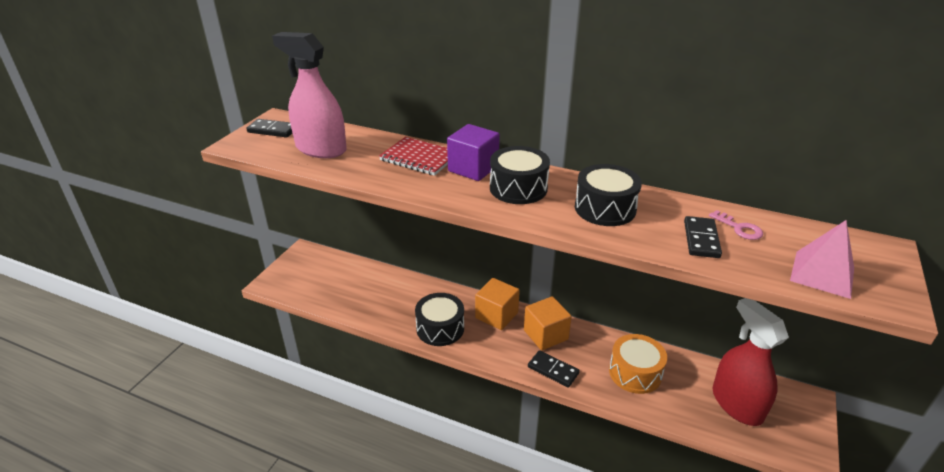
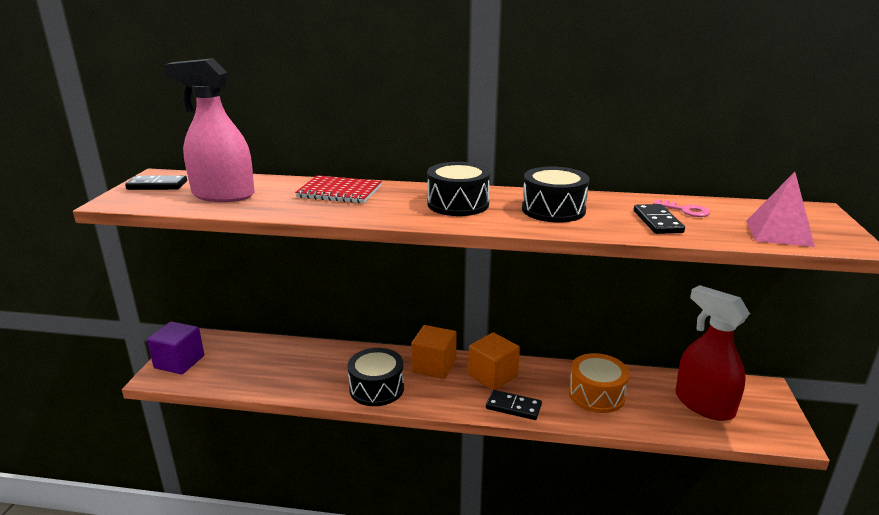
camera: 15 degrees left, 10 degrees down
purple cube [447,124,500,181] -> purple cube moved to [147,321,204,375]

